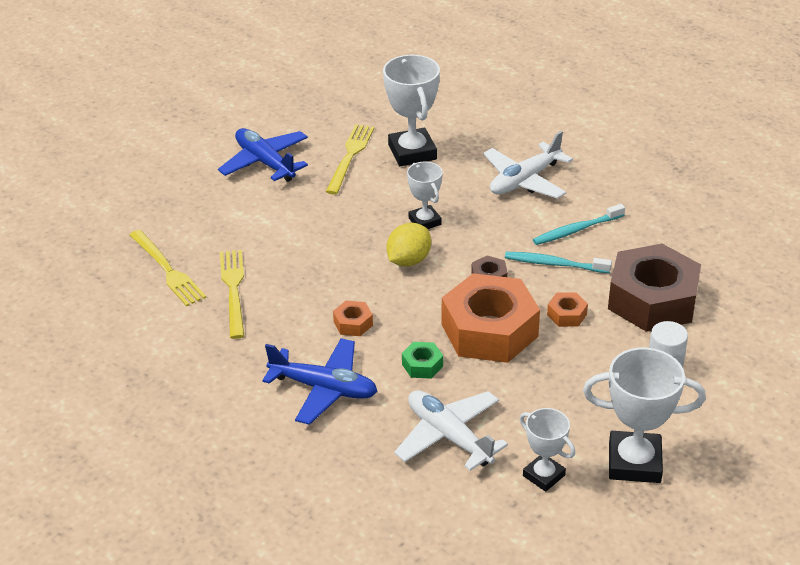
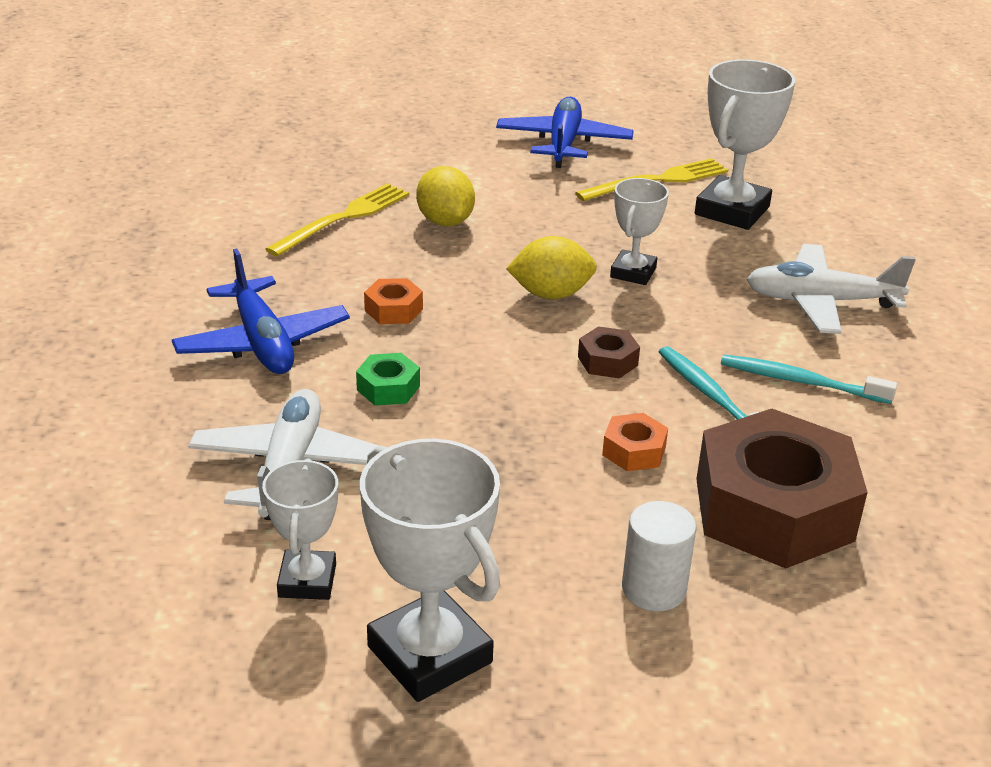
camera: 45 degrees right, 5 degrees down
yellow fork [130,230,206,306] -> none
orange nut [442,273,540,363] -> none
none -> yellow lemon [416,166,475,226]

